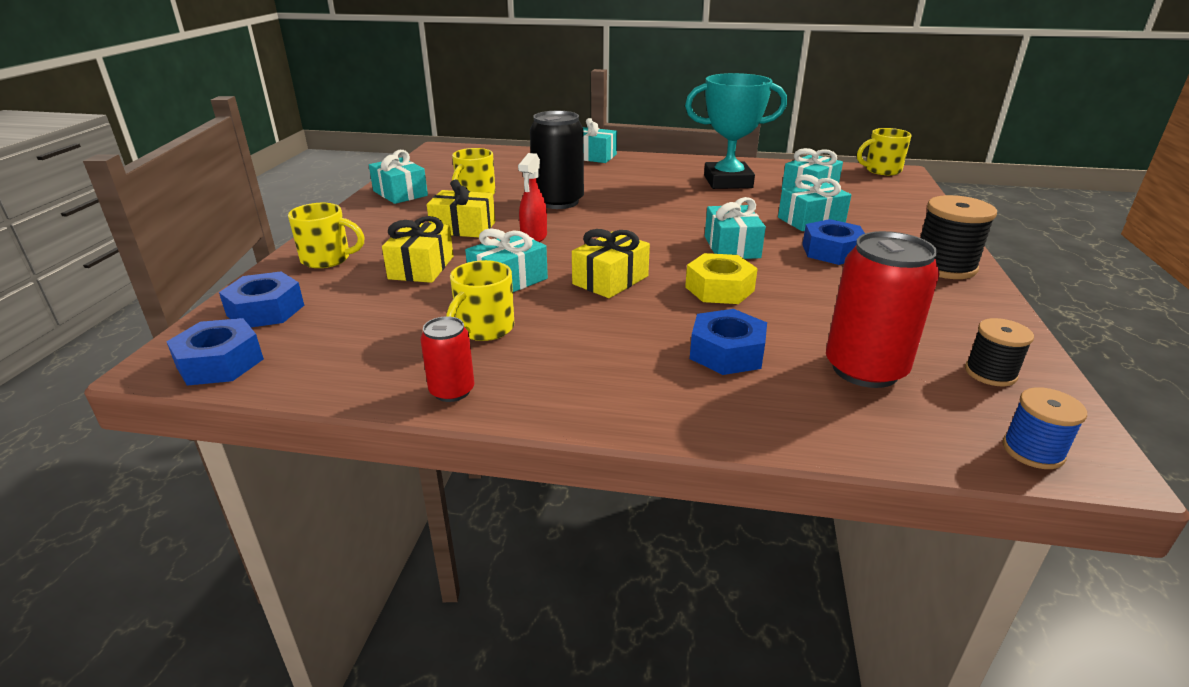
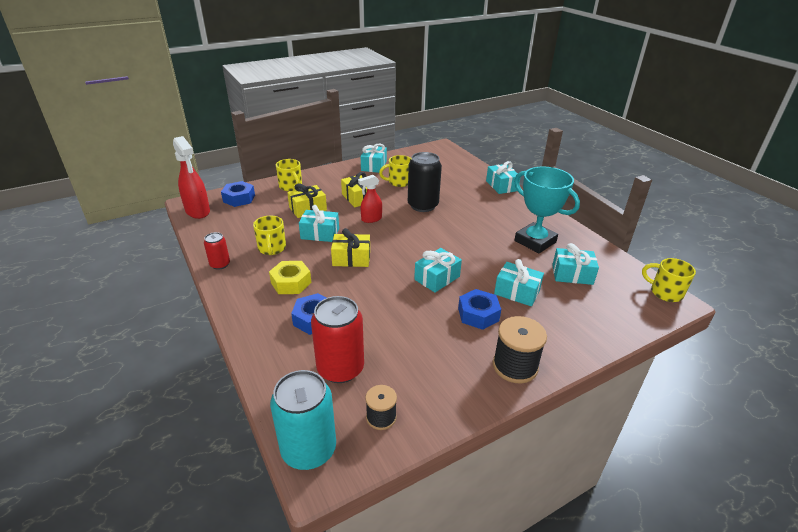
camera: 50 degrees right, 5 degrees up
blue nut [166,318,264,386] -> red spray bottle [173,136,210,219]
yellow mug [446,260,514,341] -> yellow mug turned 90 degrees counterclockwise [253,216,286,255]
yellow nut [685,253,758,304] -> yellow nut moved to [269,261,311,294]
blue spool [1002,387,1087,469] -> turquoise can [270,370,336,470]

